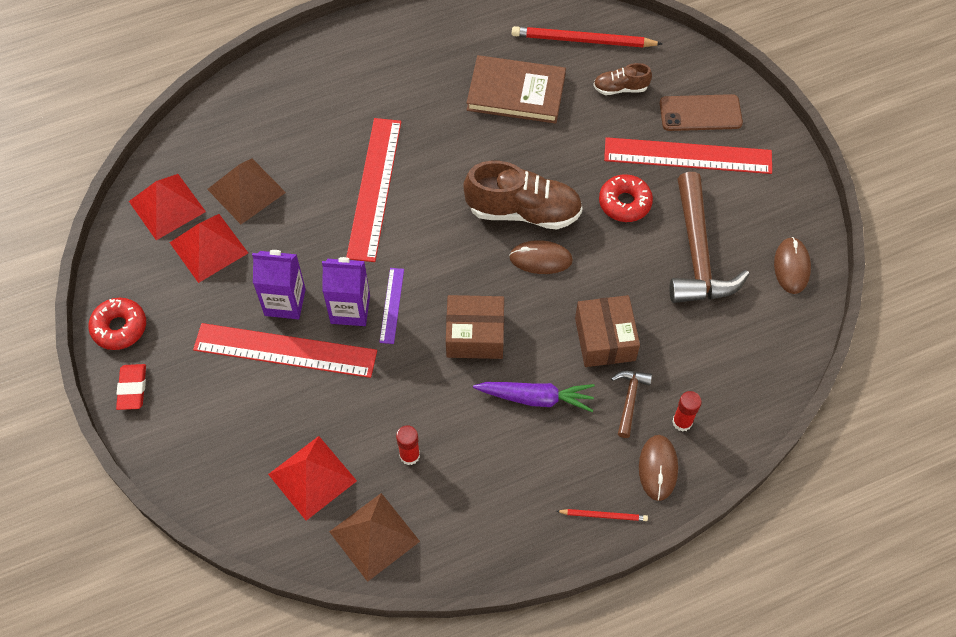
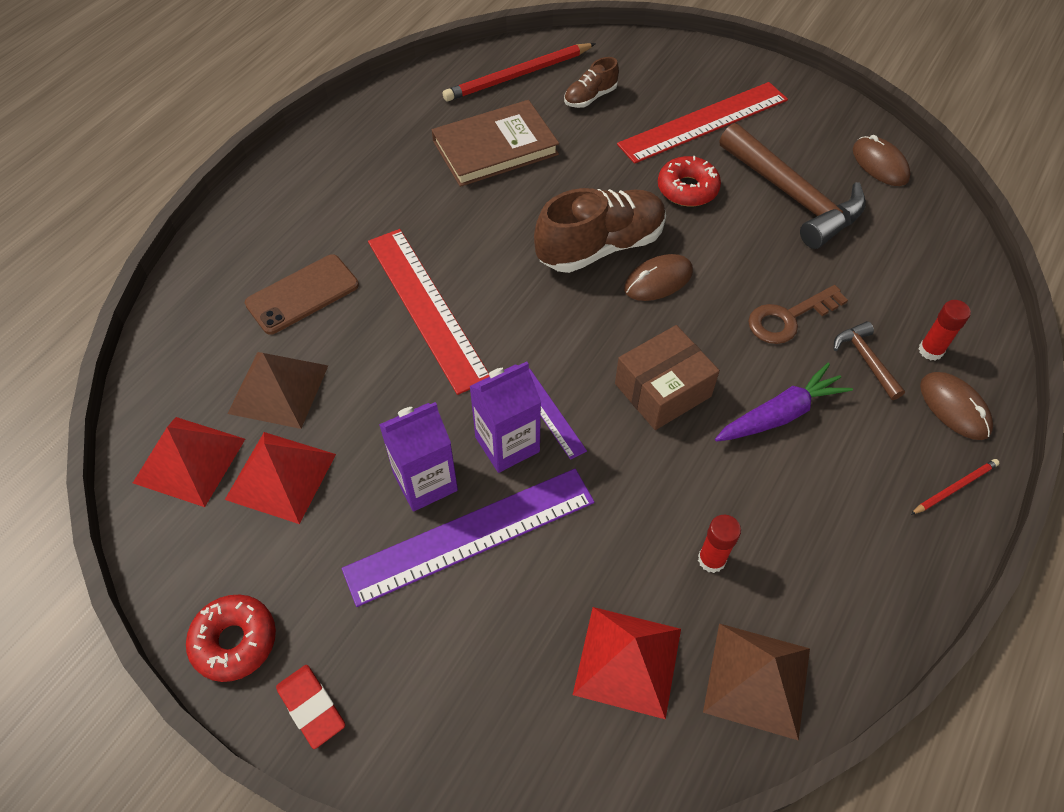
camera: 35 degrees left, 5 degrees down
red ruler [193,323,377,378] -> purple ruler [342,469,594,607]
brown box [575,295,640,367] -> brown key [748,285,848,344]
brown phone [660,94,743,131] -> brown phone moved to [245,254,359,335]

